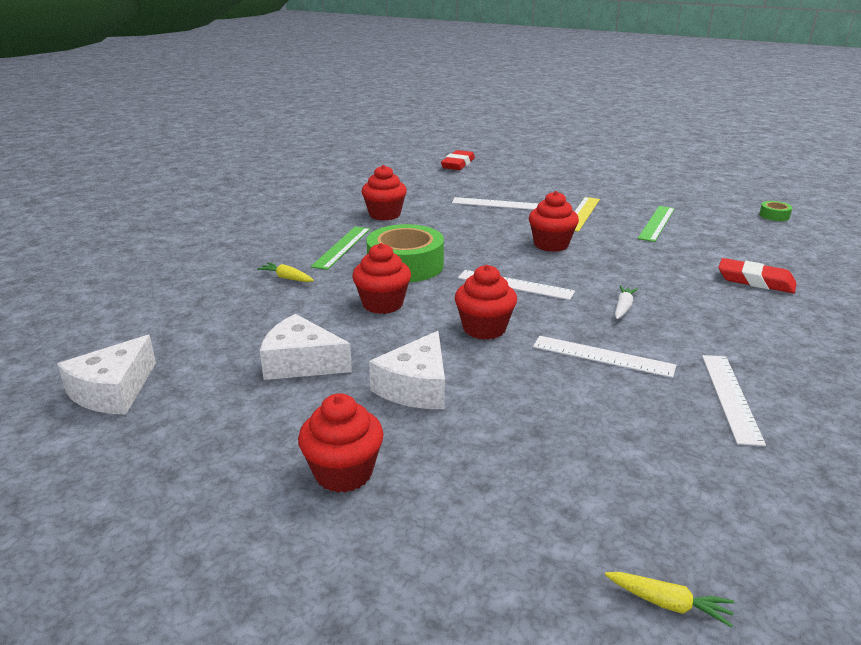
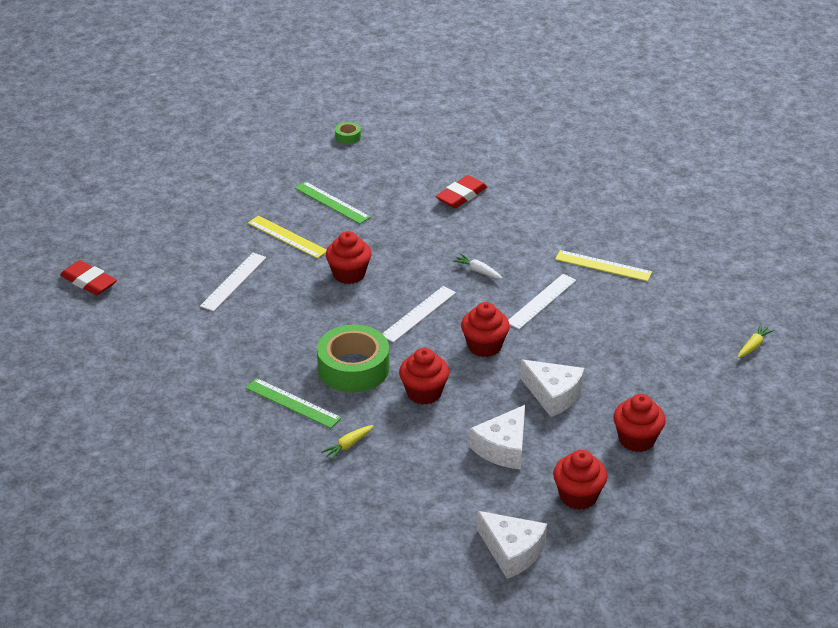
camera: 75 degrees left, 10 degrees up
red cupcake [362,165,407,221] -> red cupcake moved to [553,450,607,510]
white ruler [702,355,766,446] -> yellow ruler [555,250,652,281]

